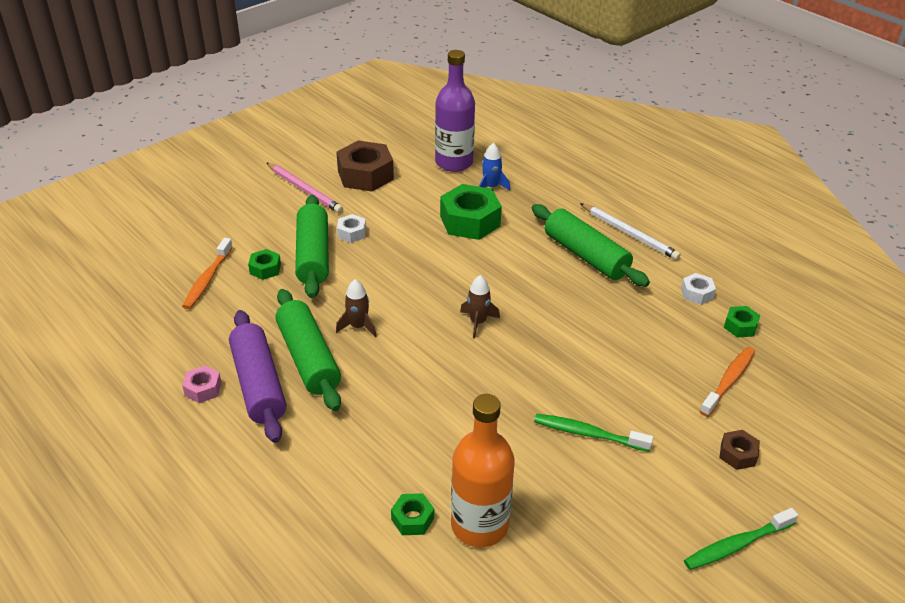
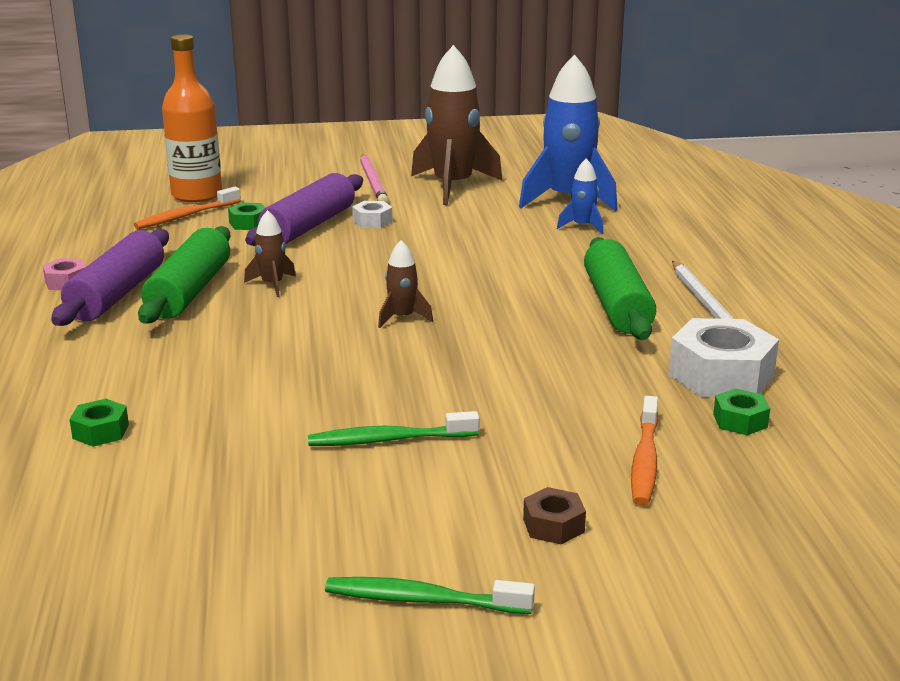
camera: 35 degrees right, 15 degrees down
green rolling pin [295,195,329,298] -> purple rolling pin [245,173,363,246]
brown nut [336,140,394,191] -> brown rocket [411,45,503,205]
purple bottle [435,50,475,172] -> blue rocket [519,54,618,211]
green nut [440,184,502,240] -> none
orange bottle [451,394,515,547] -> orange bottle moved to [162,34,222,203]
green toothbrush [534,414,653,452] -> green toothbrush turned 60 degrees counterclockwise [308,411,479,446]
white nut [681,273,716,305] -> white nut [668,318,779,398], size x2.02
orange toothbrush [700,347,755,417] -> orange toothbrush turned 120 degrees clockwise [631,396,659,506]

